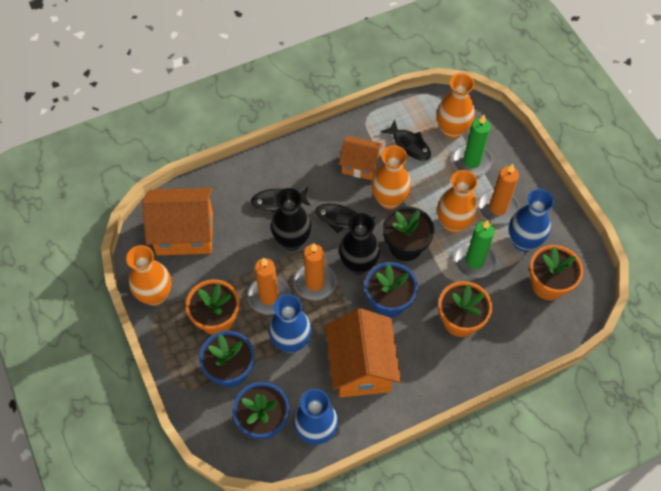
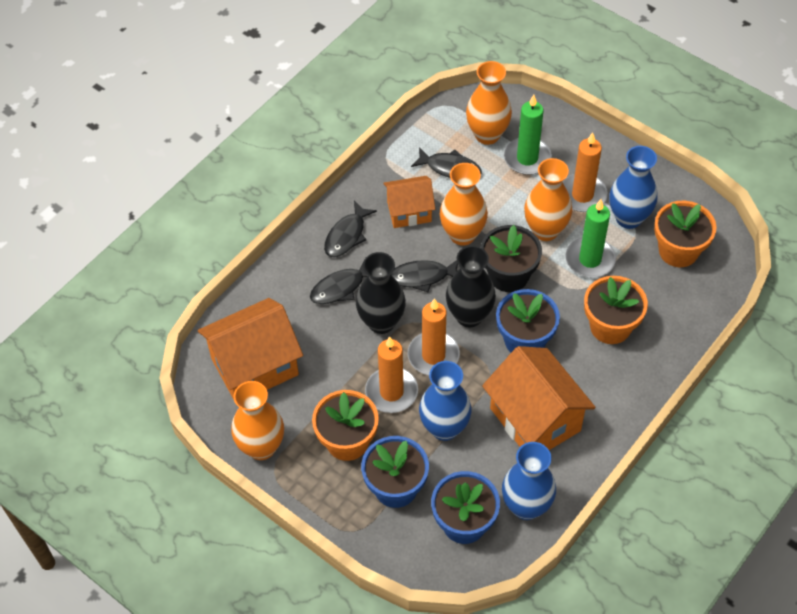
camera: 25 degrees left, 5 degrees down
none -> black fish [324,201,377,257]

